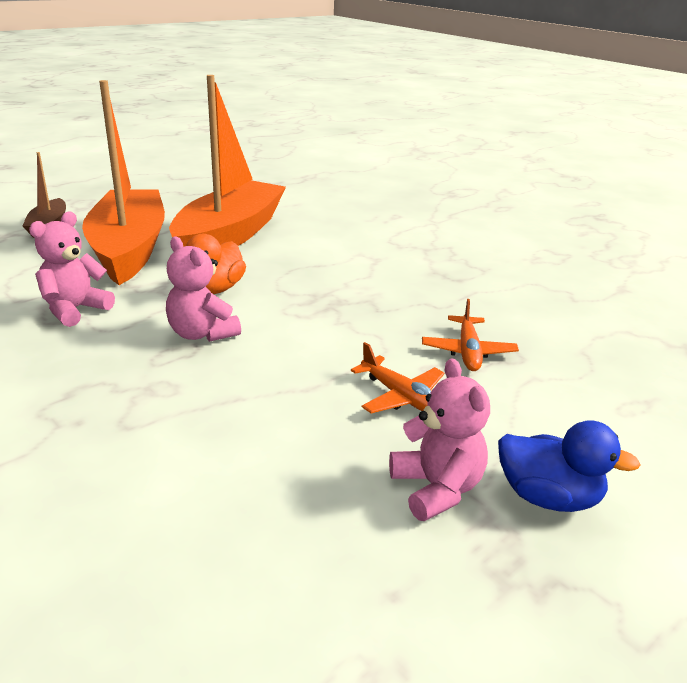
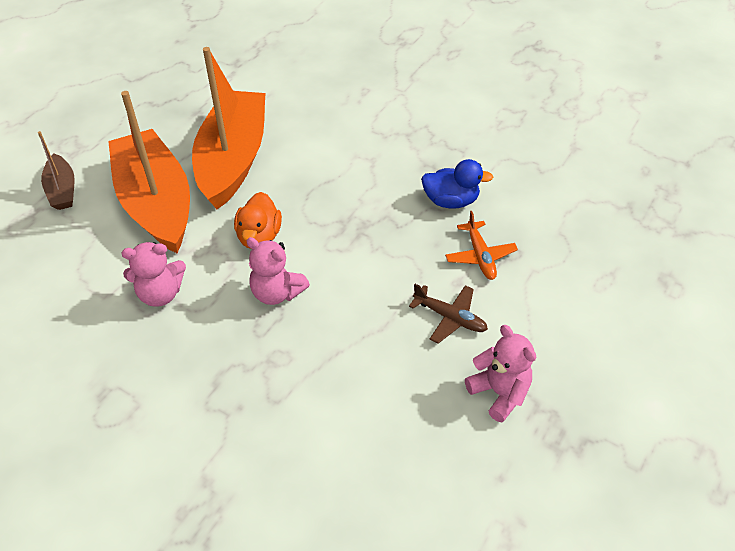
camera: 15 degrees left, 20 degrees up
pink teddy bear [29,212,115,327] -> pink teddy bear turned 120 degrees counterclockwise [122,242,186,307]
orange plane [351,342,444,413] -> brown plane [409,284,488,344]
blue duck [498,420,640,512] -> blue duck moved to [421,159,493,208]

